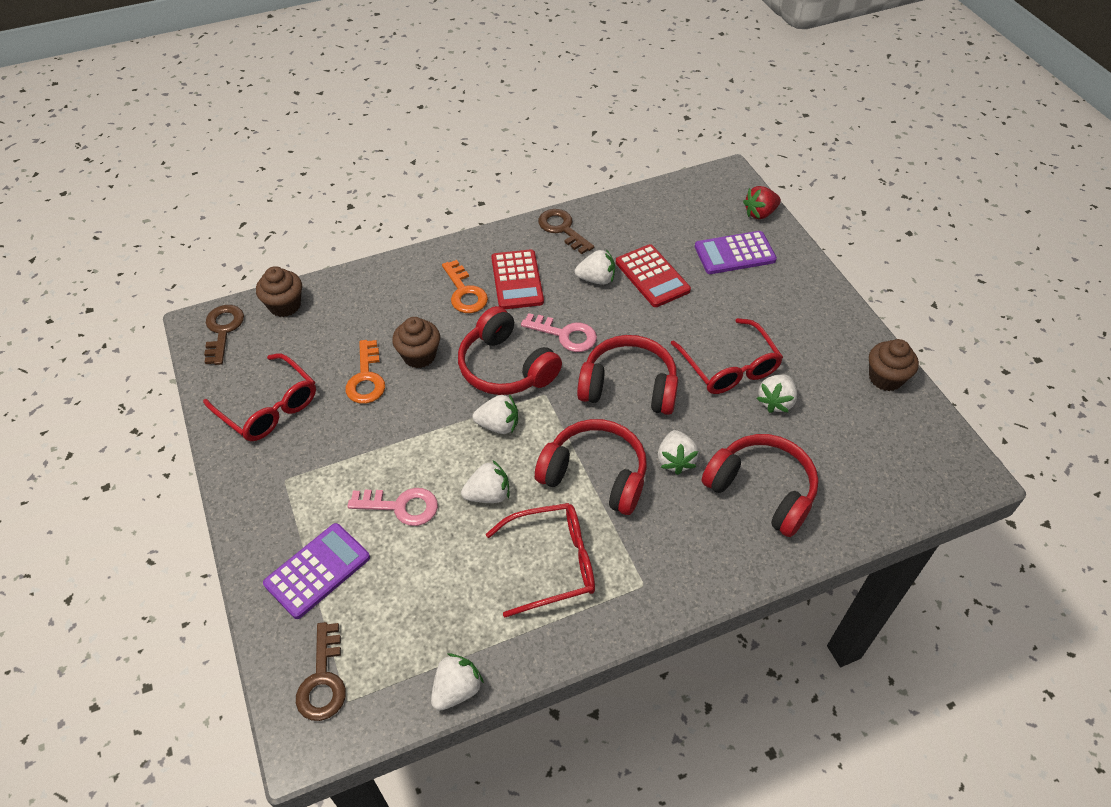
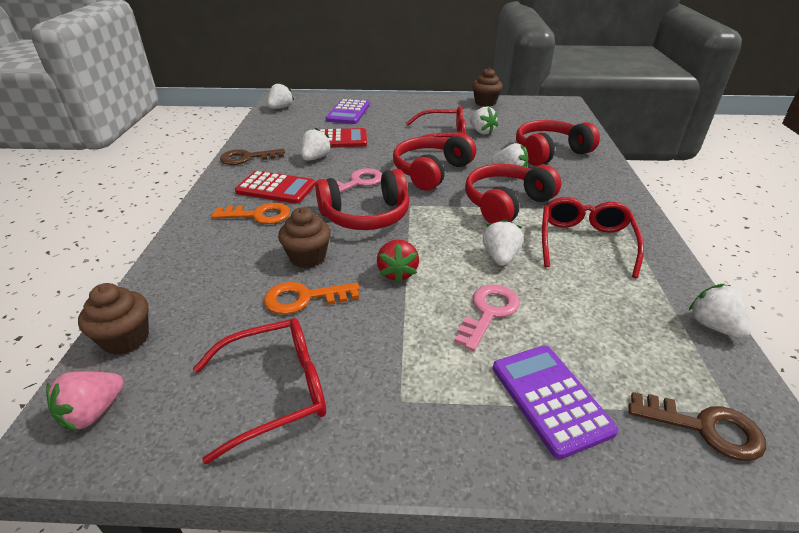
camera: 65 degrees left, 15 degrees down
brown key [204,305,244,365] -> pink strawberry [46,371,124,431]
orange key [345,340,385,404] -> orange key turned 150 degrees clockwise [264,282,360,314]
white strawberry [472,394,518,434] -> white strawberry moved to [267,82,294,109]
red strawberry [743,186,781,219] -> red strawberry moved to [377,239,419,284]

